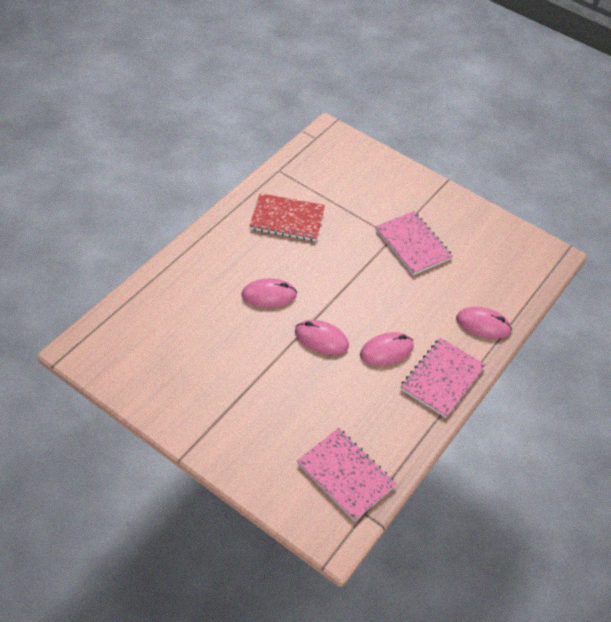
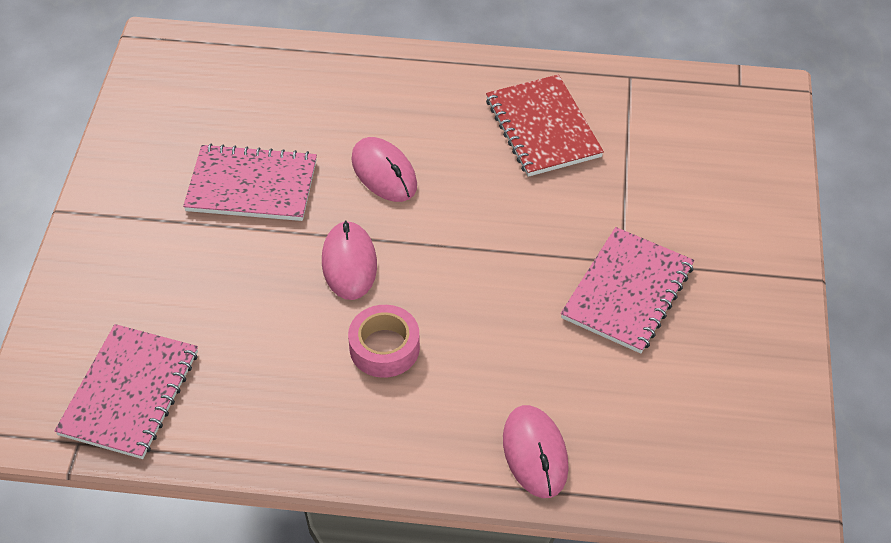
camera: 65 degrees right, 0 degrees up
pink mouse [360,332,414,366] -> pink tape [348,305,420,378]
pink notebook [401,338,485,418] -> pink notebook moved to [183,144,317,221]

